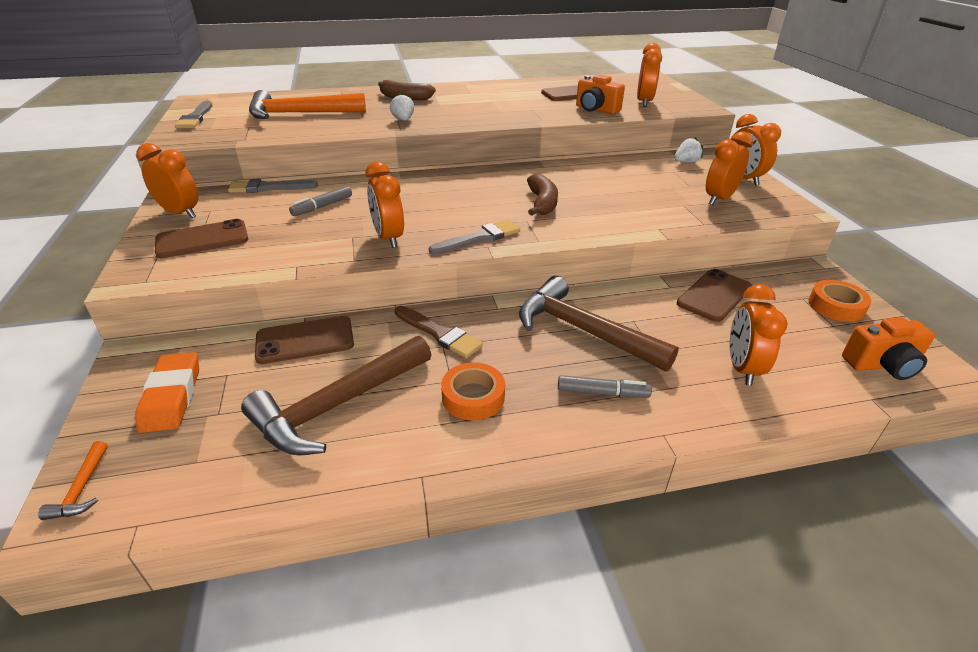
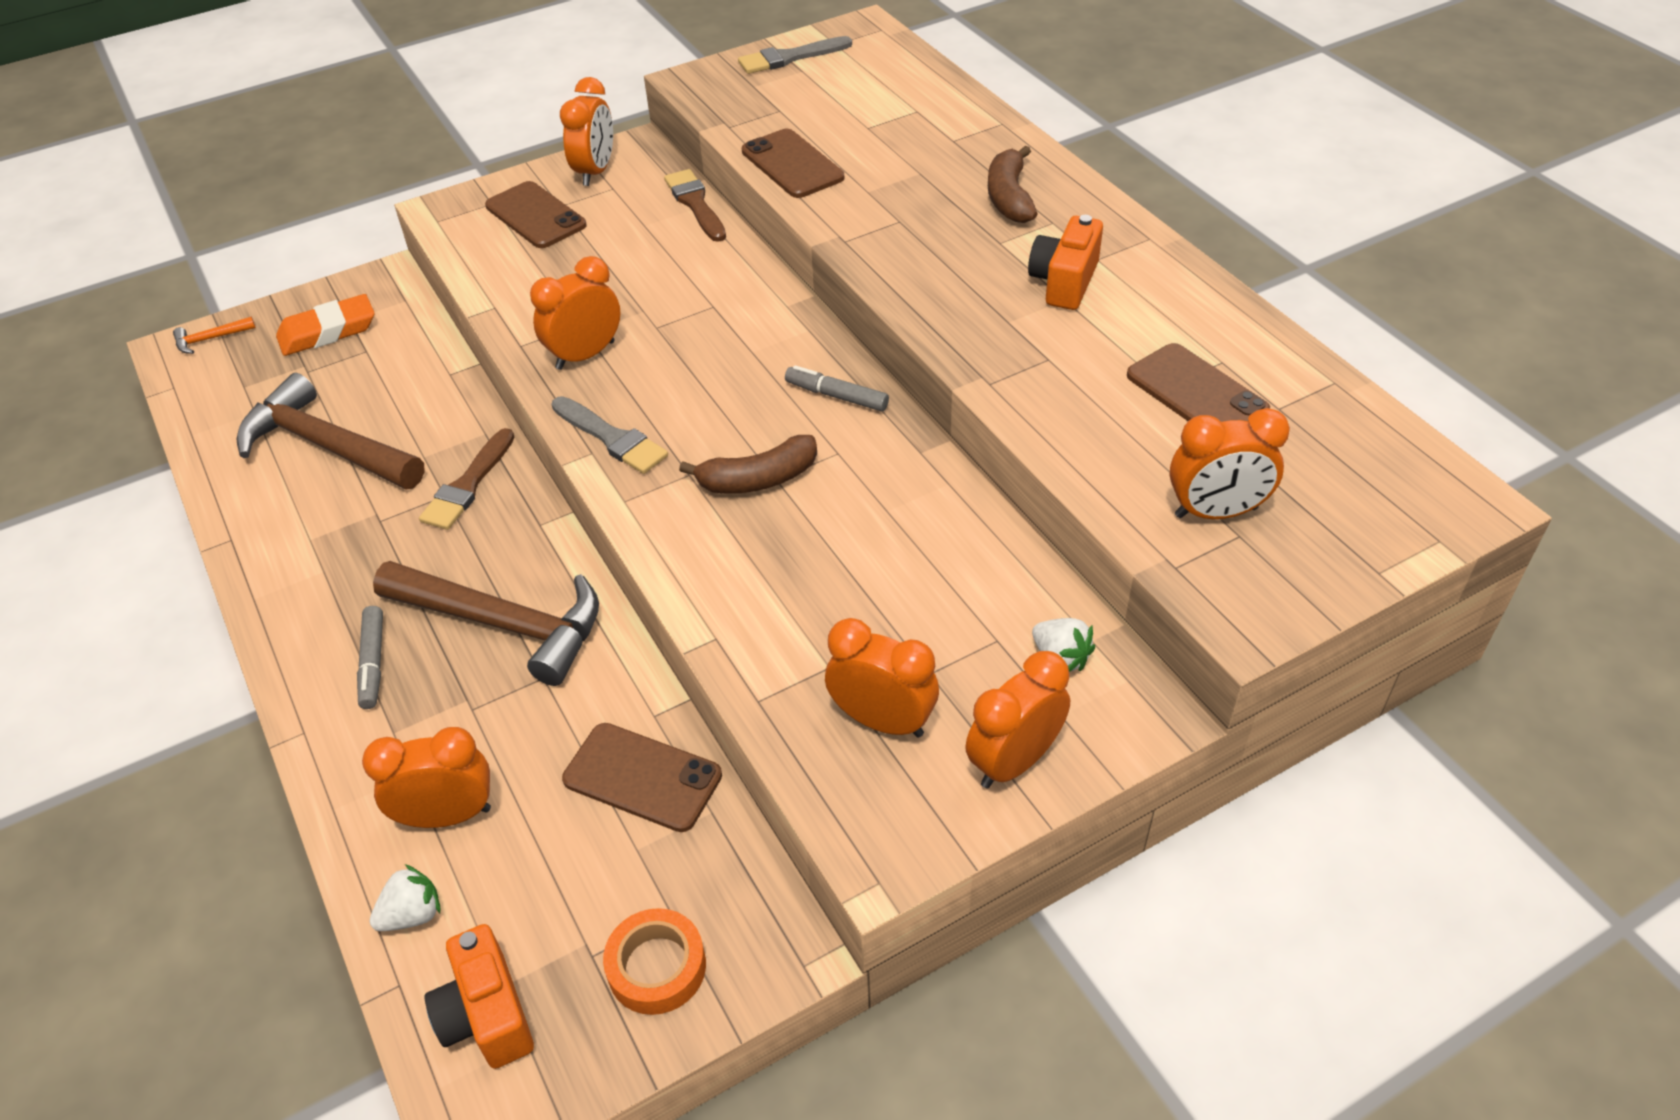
camera: 75 degrees right, 10 degrees up
grey brush [228,179,318,193] -> brown brush [664,169,726,242]
orange hammer [249,90,366,119] -> none
brown phone [255,316,354,364] -> brown phone moved to [742,129,844,198]
grey marker [289,186,352,216] -> grey marker moved to [785,365,889,411]
white strawberry [390,93,414,121] -> white strawberry moved to [369,864,440,931]
orange tape [441,362,505,421] -> none
brown hammer [519,276,679,372] -> brown hammer turned 90 degrees clockwise [373,561,599,686]
orange camera [576,74,625,114] -> orange camera moved to [1028,215,1103,310]

